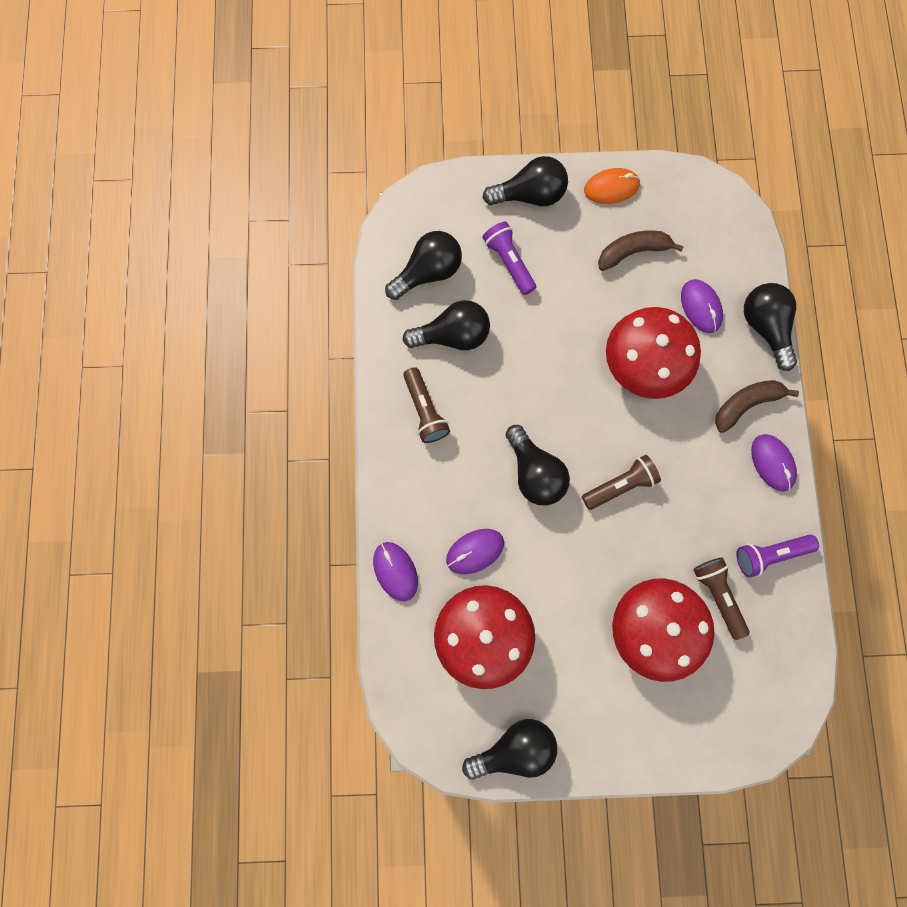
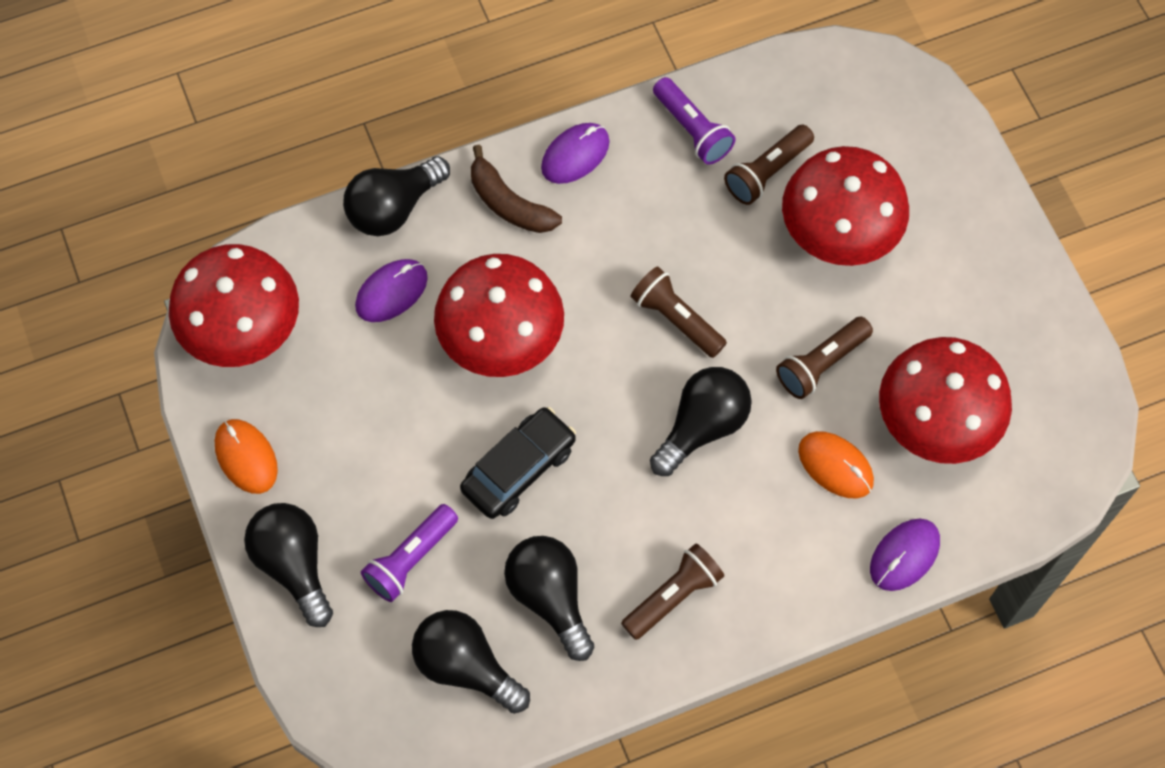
camera: 110 degrees left, 10 degrees down
purple mouse [446,529,504,574] -> orange mouse [798,431,874,499]
black light bulb [462,719,557,780] -> none
brown banana [598,231,684,271] -> none
none -> red mushroom [169,244,299,367]
none -> black car [460,407,576,519]
none -> brown flashlight [776,317,873,399]

